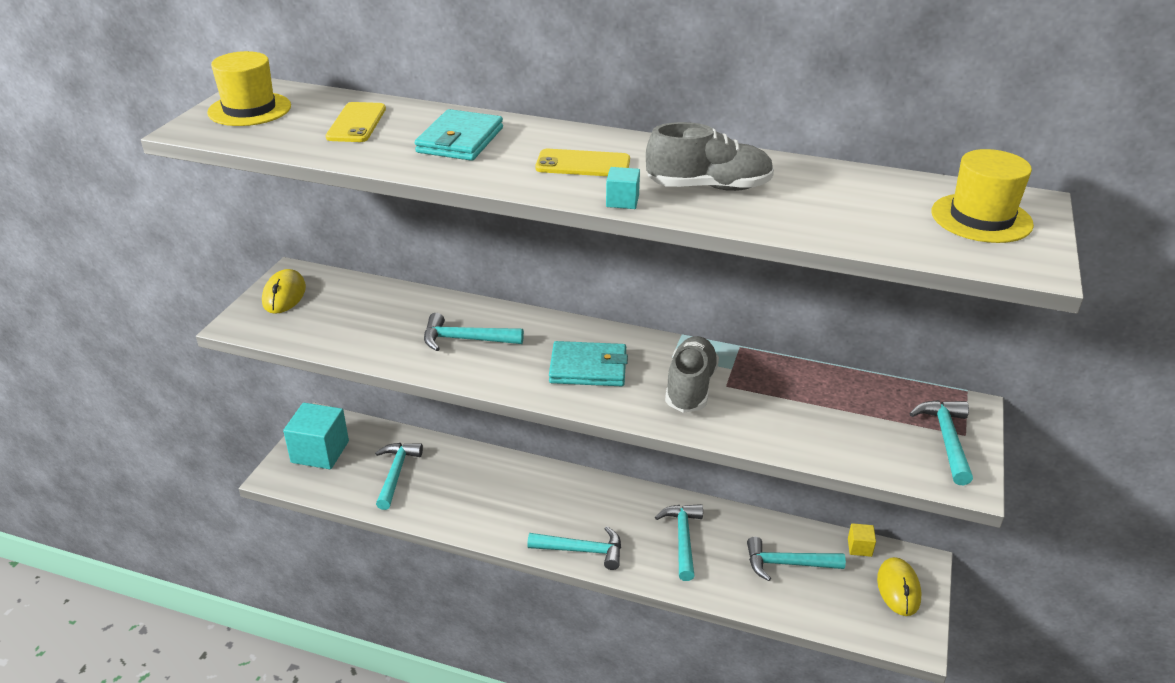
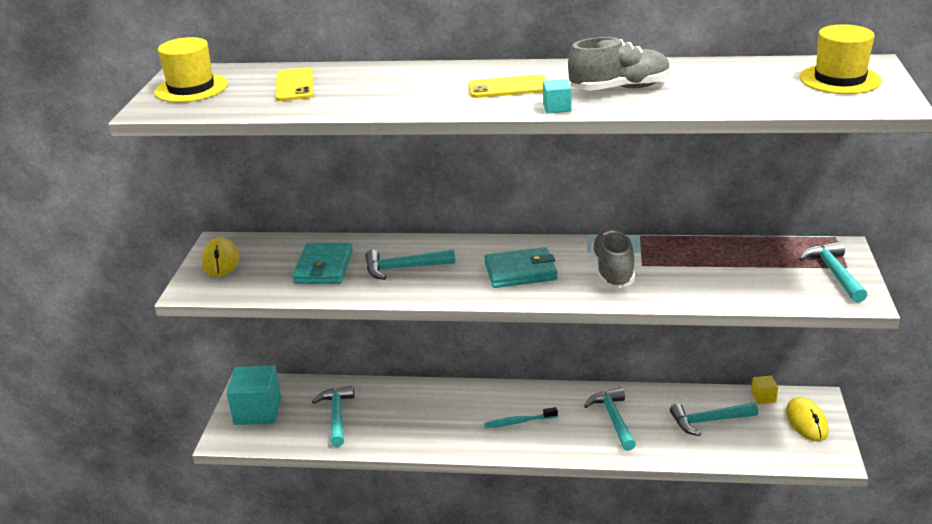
camera: 10 degrees left, 5 degrees down
turquoise wallet [415,109,503,161] -> turquoise wallet moved to [292,243,353,284]
turquoise hammer [527,526,621,570] -> none
none -> turquoise toothbrush [484,407,558,428]

